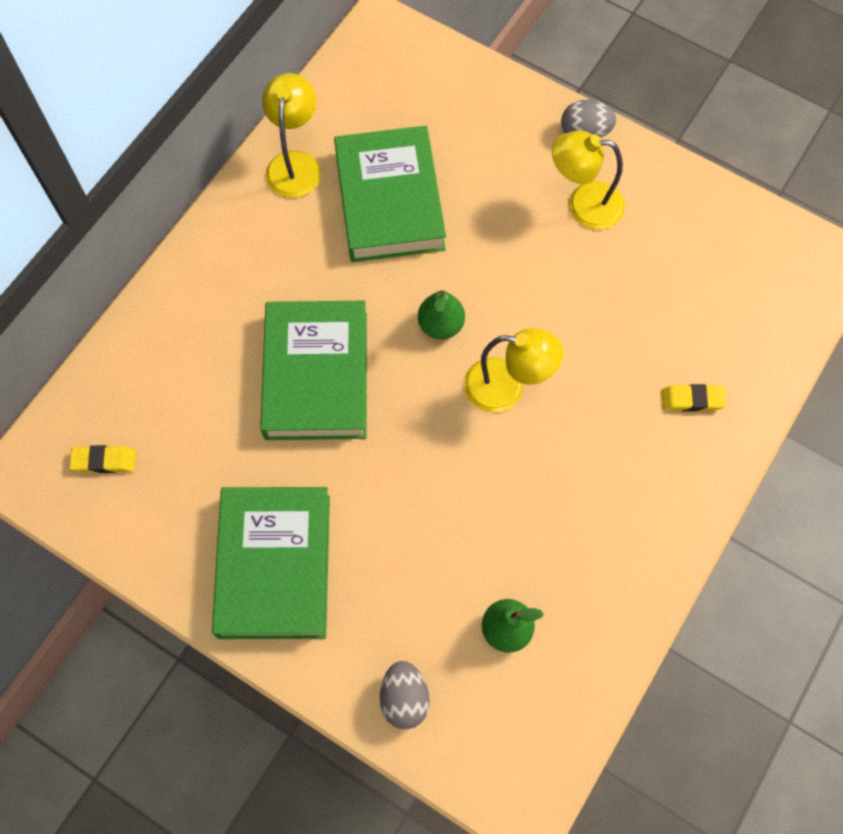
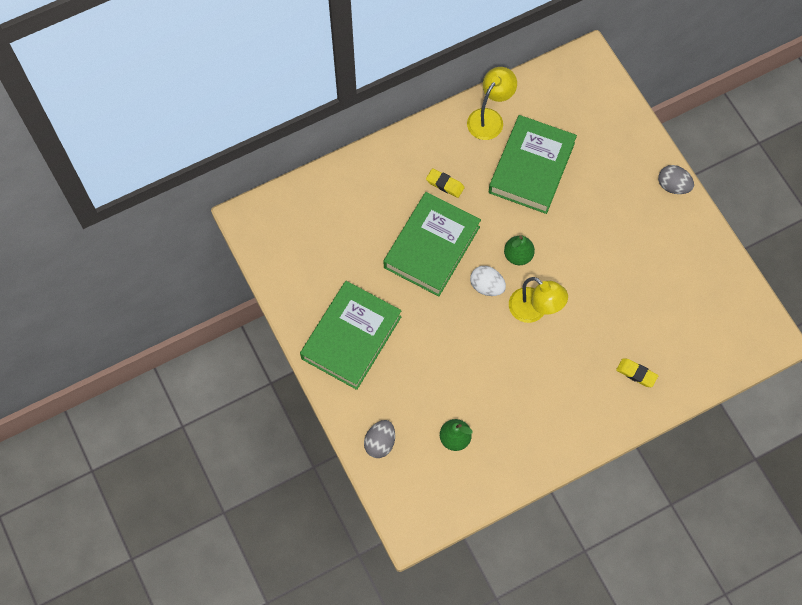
camera: 30 degrees right, 0 degrees up
yellow eraser [69,445,136,473] -> yellow eraser moved to [426,168,465,198]
yellow lamp [552,131,625,230] -> none
none -> white egg [470,266,506,296]

